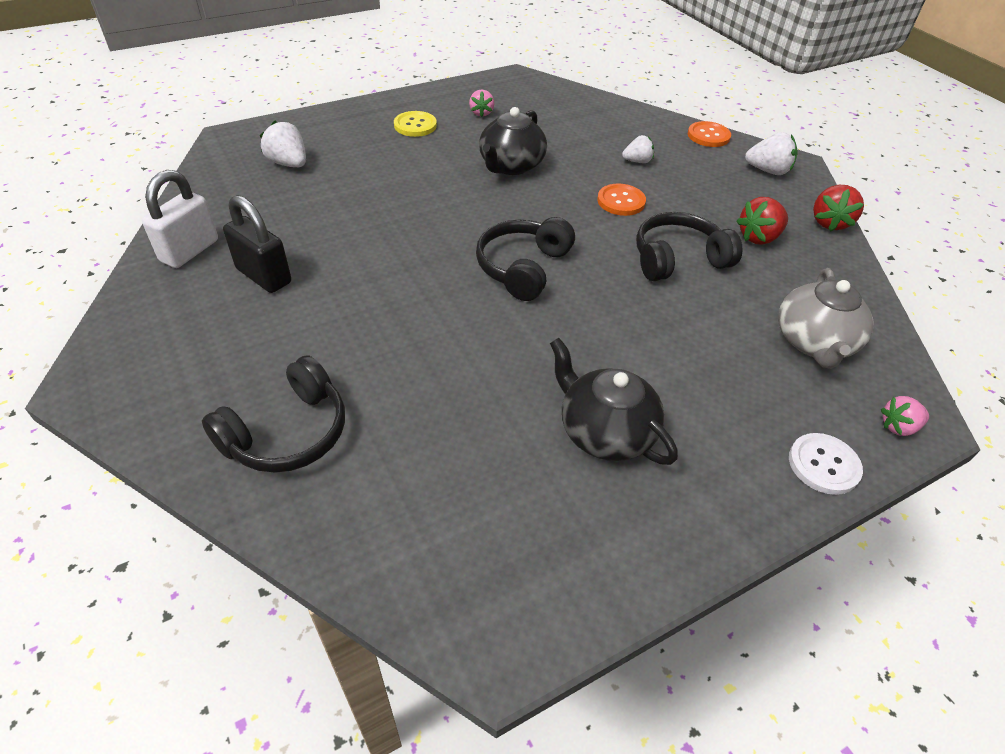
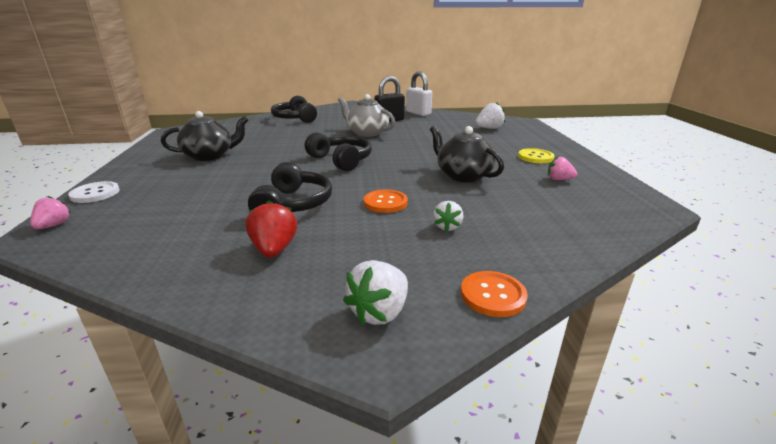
camera: 115 degrees right, 20 degrees down
grey teapot [778,268,873,369] -> grey teapot moved to [338,94,395,137]
red strawberry [813,185,864,232] -> none

